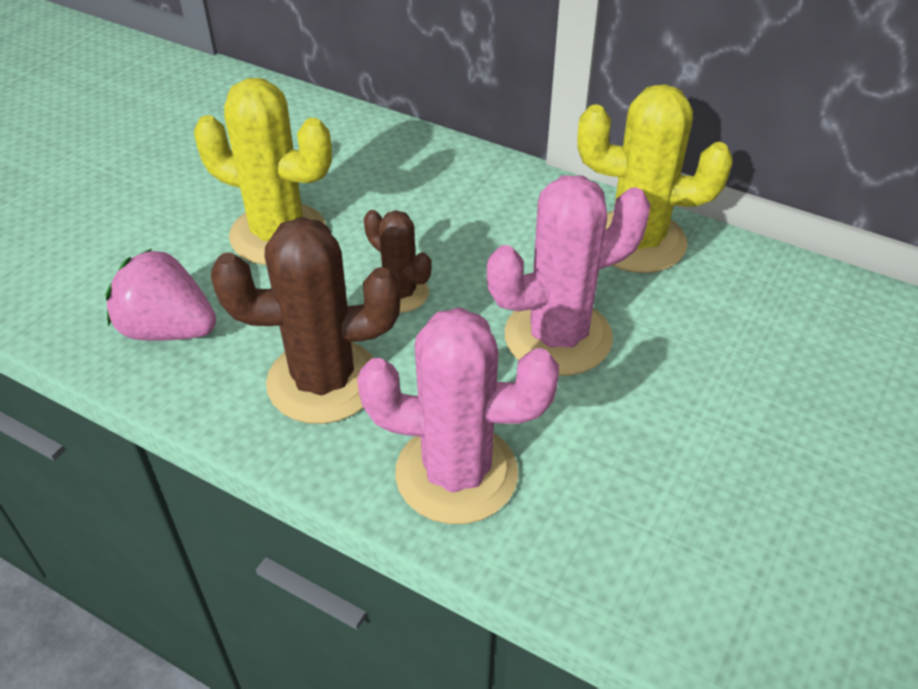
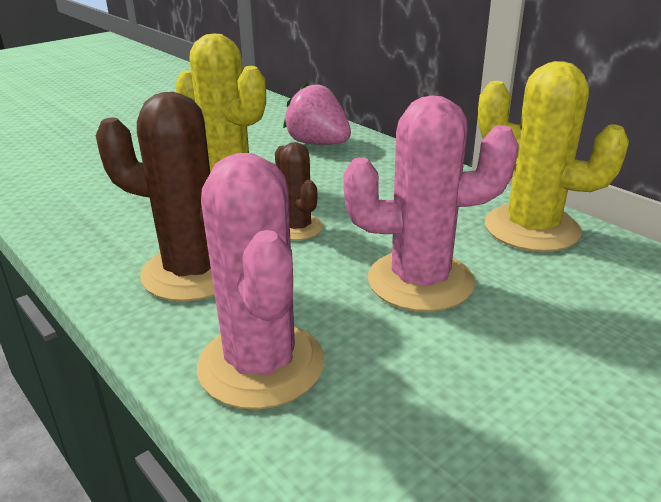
camera: 20 degrees right, 15 degrees down
pink strawberry [105,249,216,341] -> pink strawberry moved to [283,83,351,145]
pink cactus [357,307,559,524] -> pink cactus turned 45 degrees clockwise [197,153,325,409]

